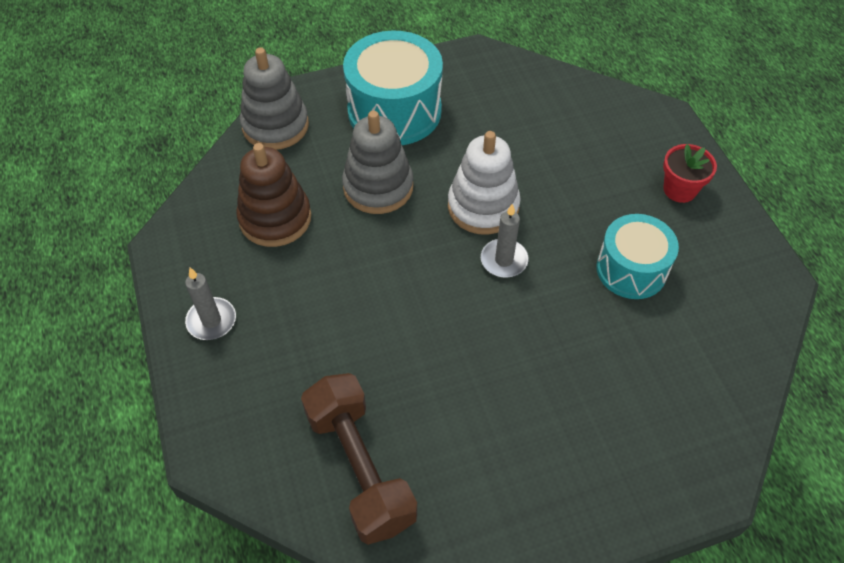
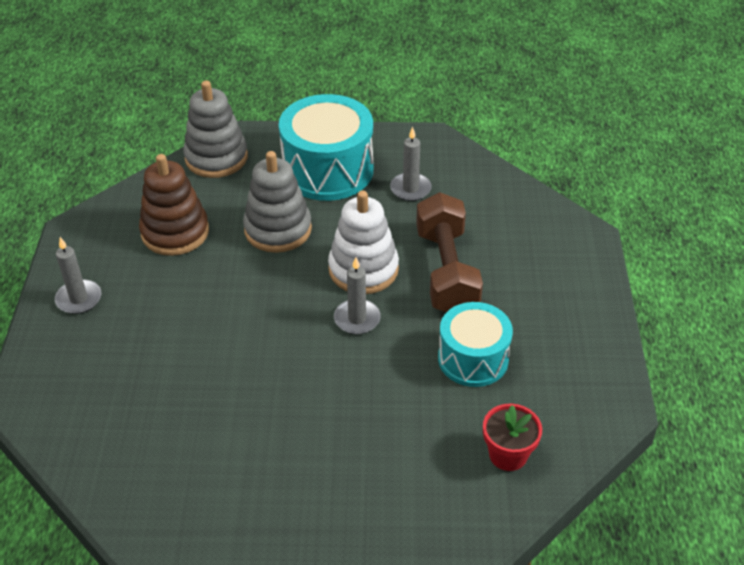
camera: 20 degrees right, 10 degrees down
brown dumbbell [301,373,417,545] -> brown dumbbell moved to [416,192,483,312]
red flower pot [663,144,717,203] -> red flower pot moved to [483,404,542,471]
none -> grey candle [390,127,432,201]

